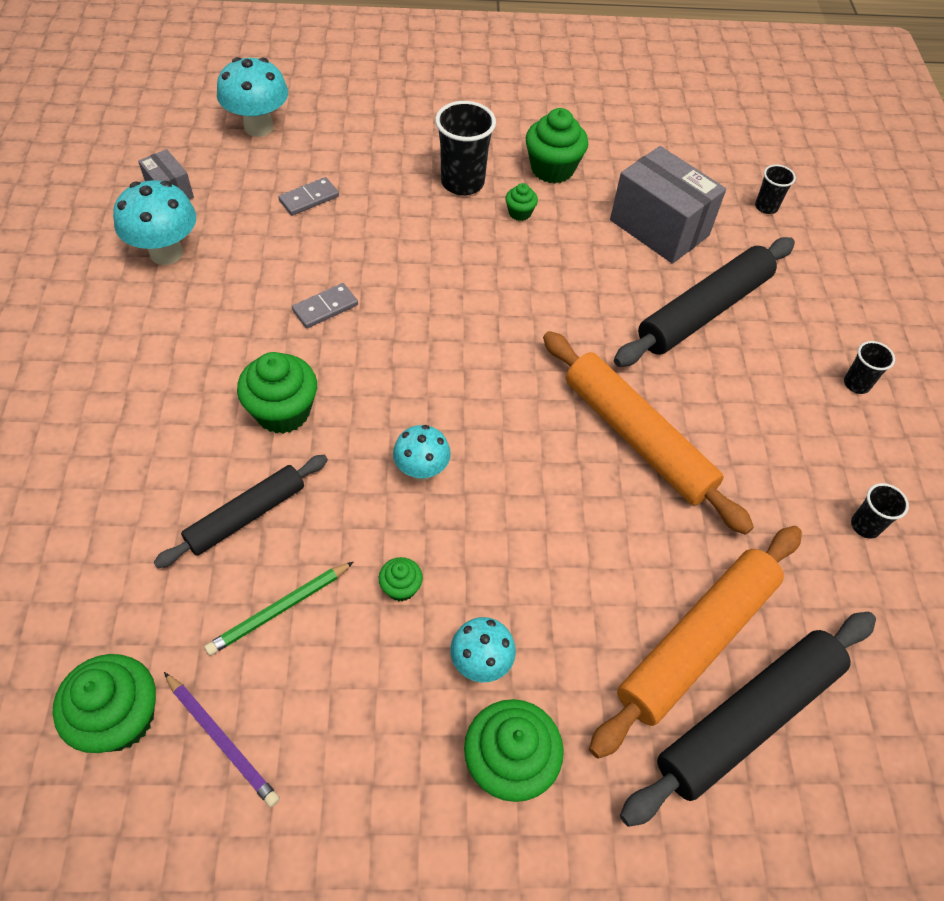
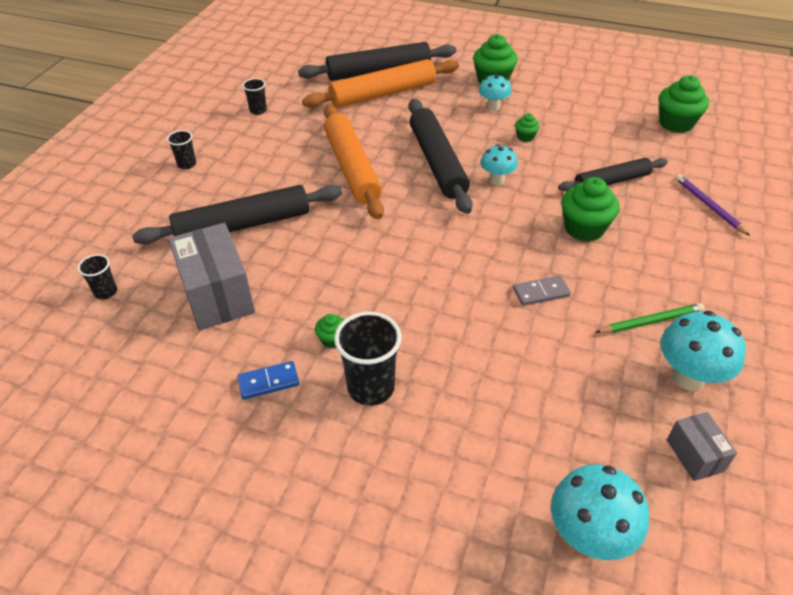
camera: 155 degrees left, 10 degrees down
purple pencil [164,672,280,807] -> purple pencil moved to [675,174,750,236]
green pencil [204,562,354,656] -> green pencil moved to [595,303,705,333]
grey domino [278,177,339,216] -> none
green cupcake [525,108,588,183] -> blue domino [237,361,299,400]
none -> black rolling pin [409,99,473,214]

